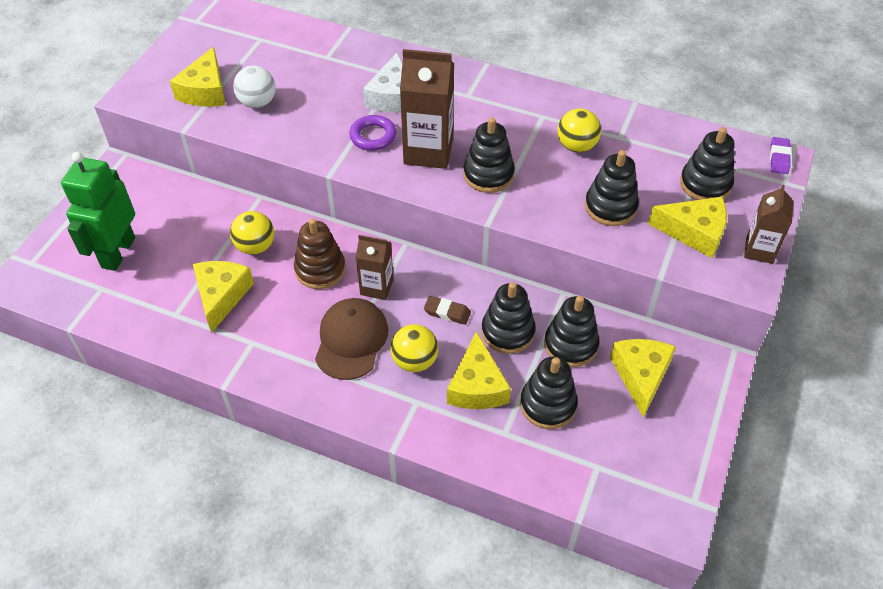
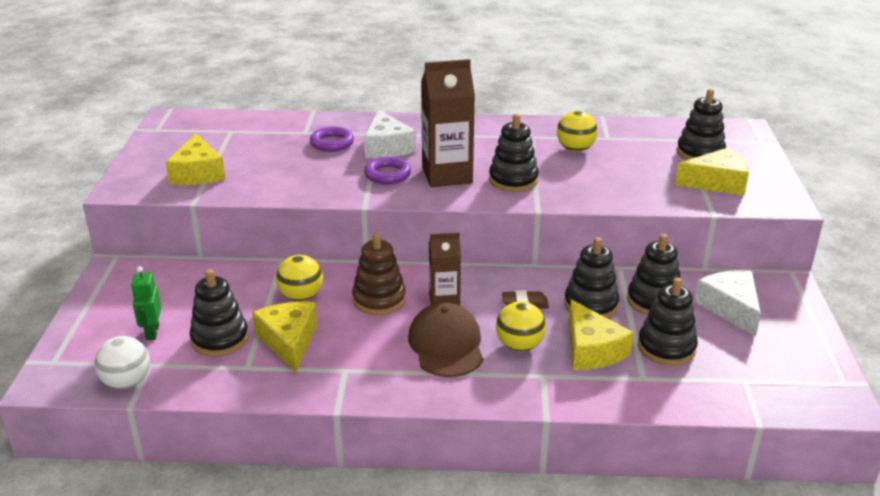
camera: 20 degrees left, 20 degrees down
green robot [61,152,135,271] -> green robot [131,267,161,340], size x0.51
white ball [233,66,276,108] -> white ball moved to [94,336,150,389]
black stacking toy [585,150,639,226] -> black stacking toy moved to [189,269,249,357]
yellow cheese [610,339,676,418] -> white cheese [694,270,761,336]
brown carton [744,185,794,264] -> none
purple eraser [770,137,791,174] -> none
none -> purple ring [310,126,354,152]

